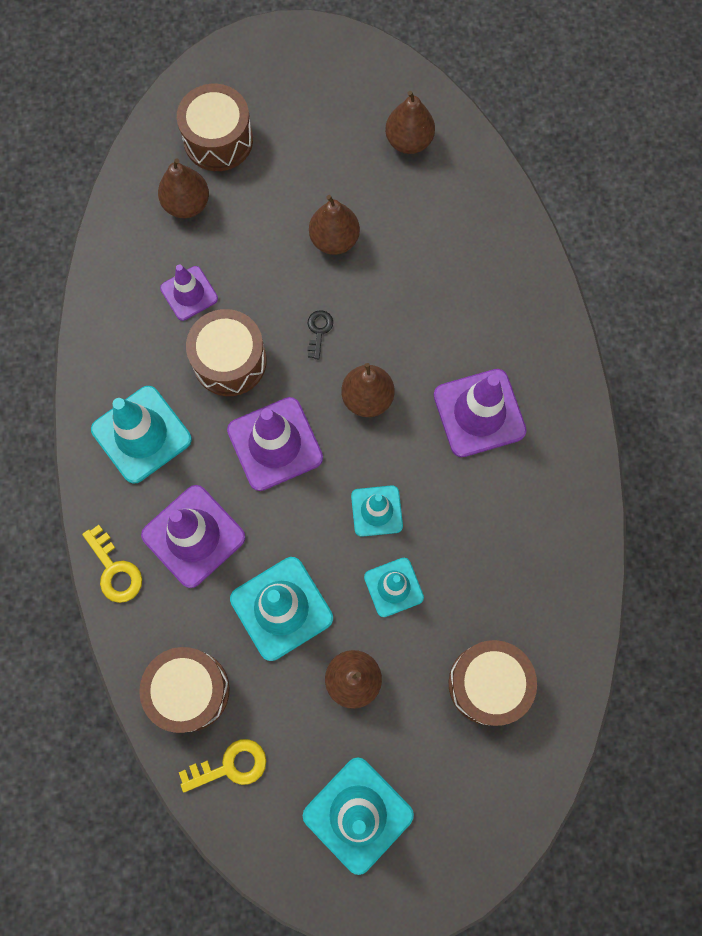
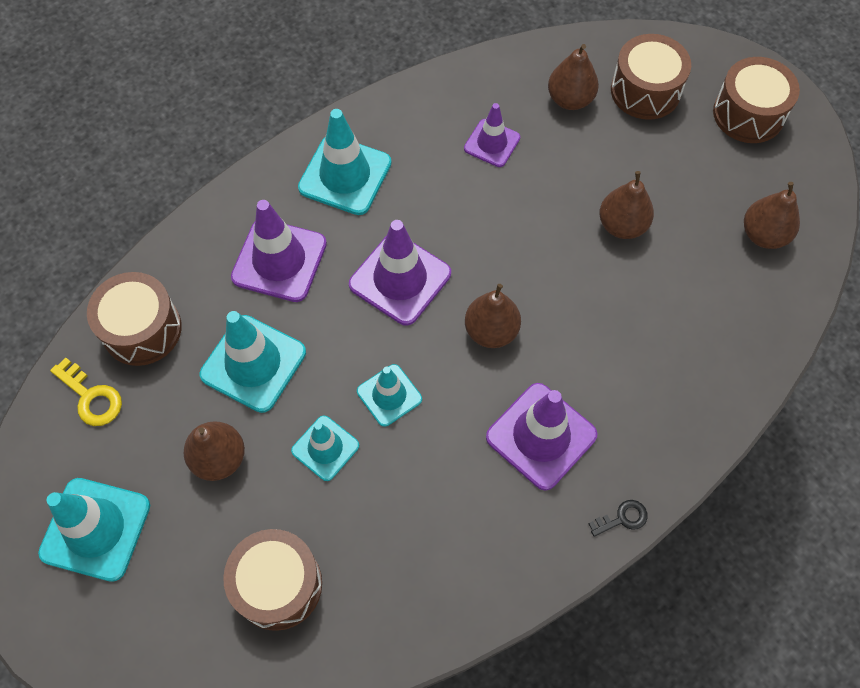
camera: 60 degrees right, 10 degrees down
yellow key [82,525,142,603] -> none
brown drum [186,309,267,396] -> brown drum moved to [713,57,800,143]
black key [307,310,333,359] -> black key moved to [589,500,647,537]

